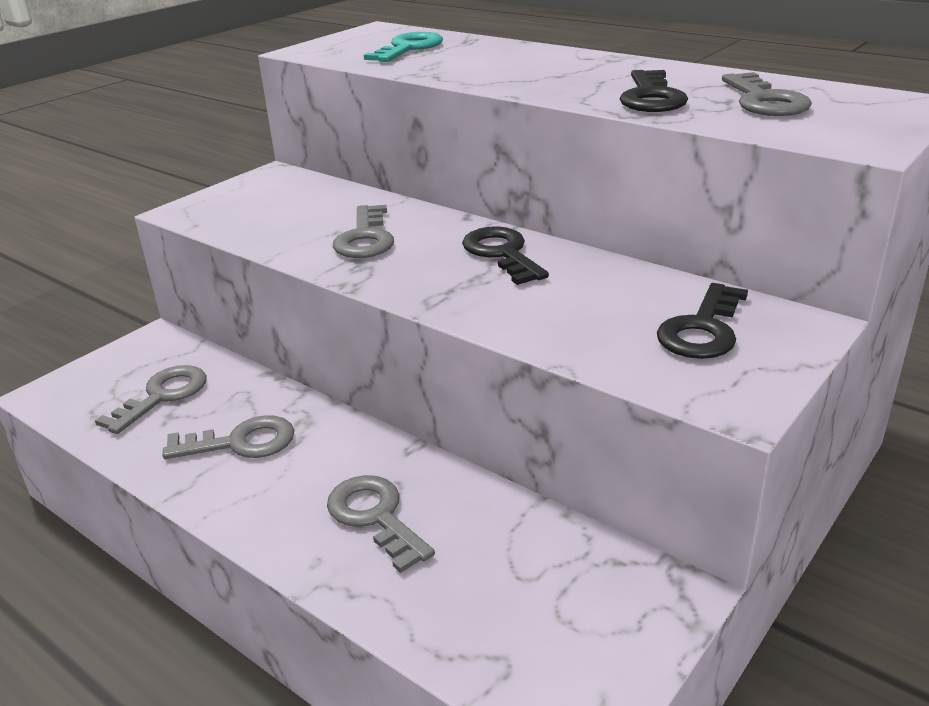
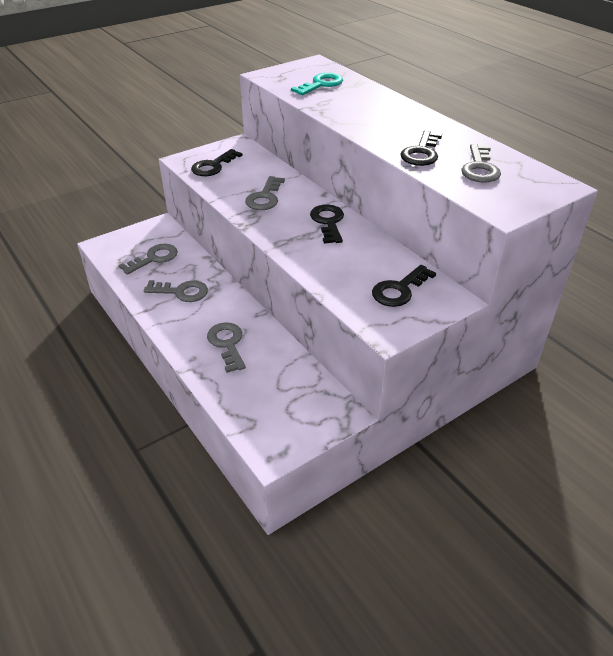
camera: 15 degrees right, 10 degrees up
none -> black key [191,149,243,176]

